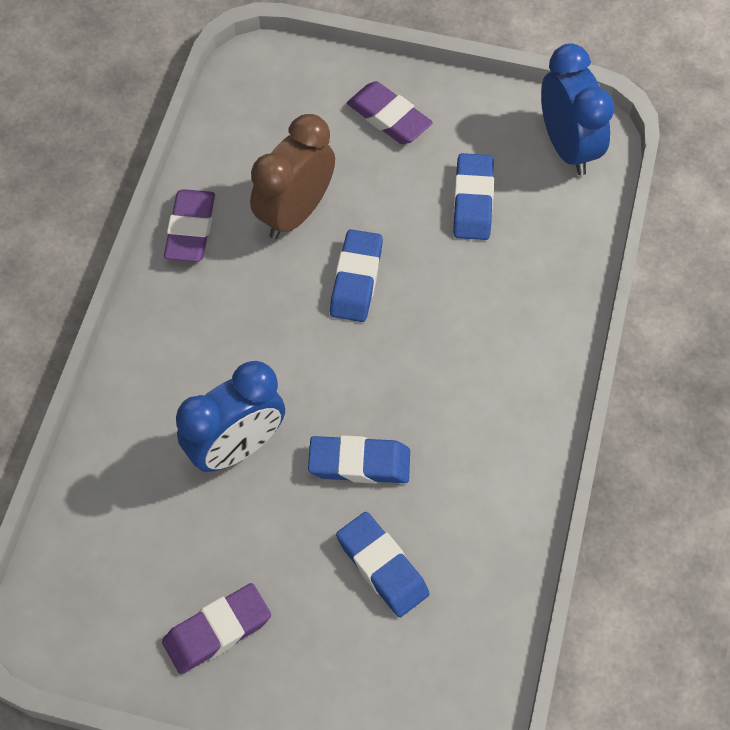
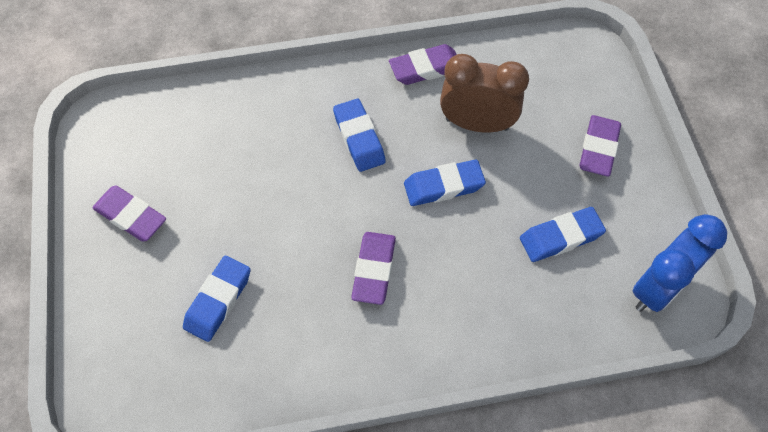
camera: 65 degrees right, 0 degrees up
blue clock [176,361,285,472] -> none
blue eraser [308,435,410,484] -> blue eraser moved to [333,99,386,172]
none -> purple eraser [351,232,396,305]

